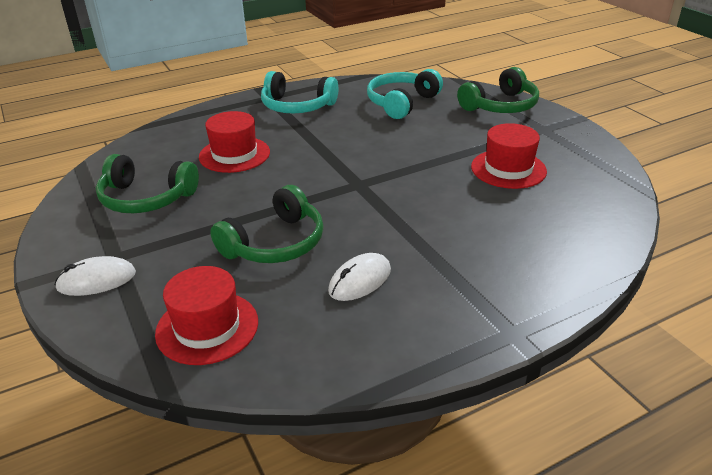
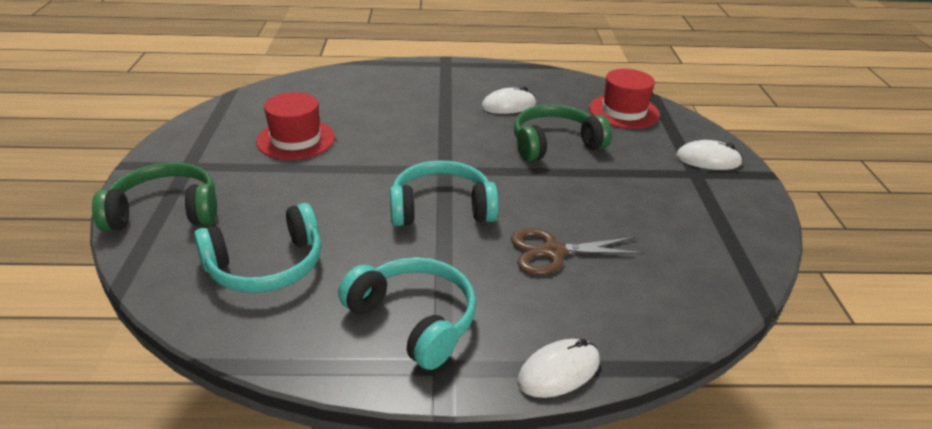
camera: 155 degrees left, 0 degrees up
green headphones [96,154,199,213] -> none
red hat [199,111,270,173] -> brown scissors [511,228,644,275]
none -> turquoise headphones [390,160,499,226]
none -> white mouse [517,339,600,398]

